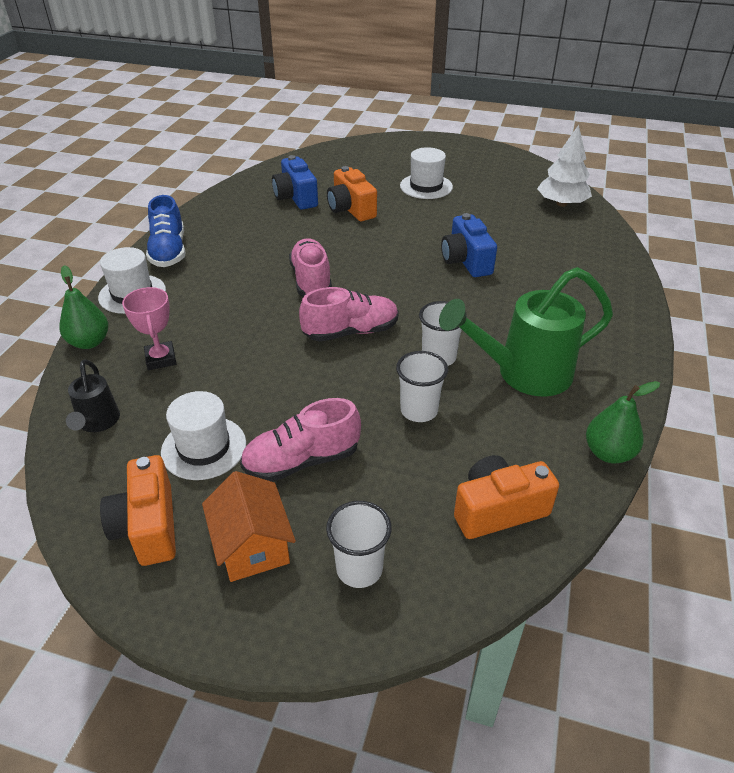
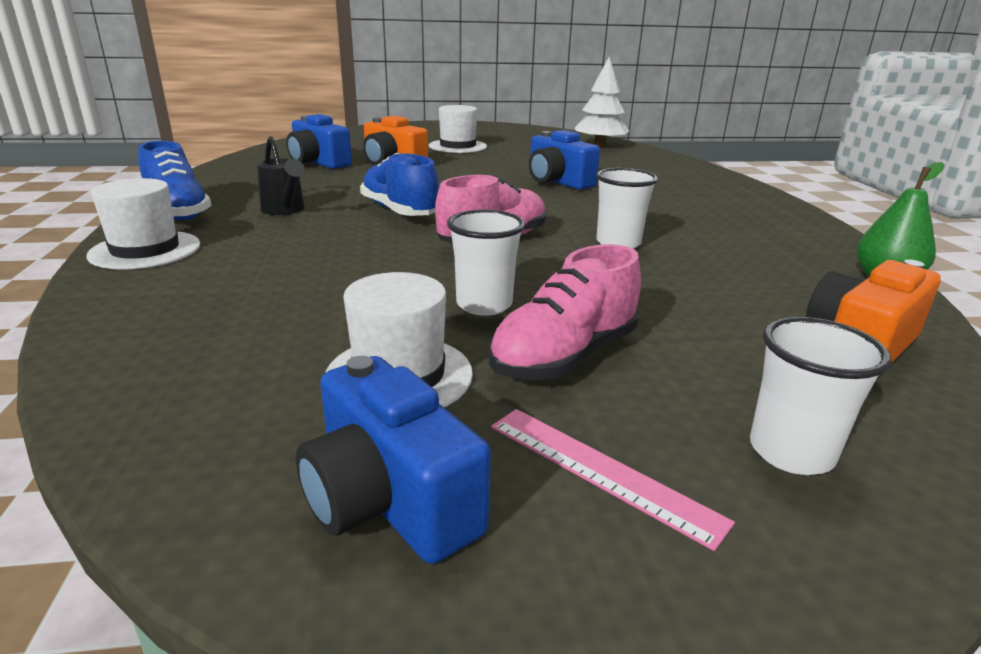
camera: 25 degrees left, 15 degrees down
green pear [59,265,109,349] -> none
black watering can [66,359,120,432] -> black watering can moved to [257,136,305,215]
orange camera [100,455,176,566] -> blue camera [296,356,491,564]
pink trophy [122,287,177,370] -> none
orange house [202,471,296,582] -> pink ruler [491,409,735,551]
pink shoe [289,238,332,297] -> blue shoe [360,153,439,216]
white cup [396,351,448,422] -> white cup moved to [447,210,525,316]
green watering can [439,267,613,397] -> none

